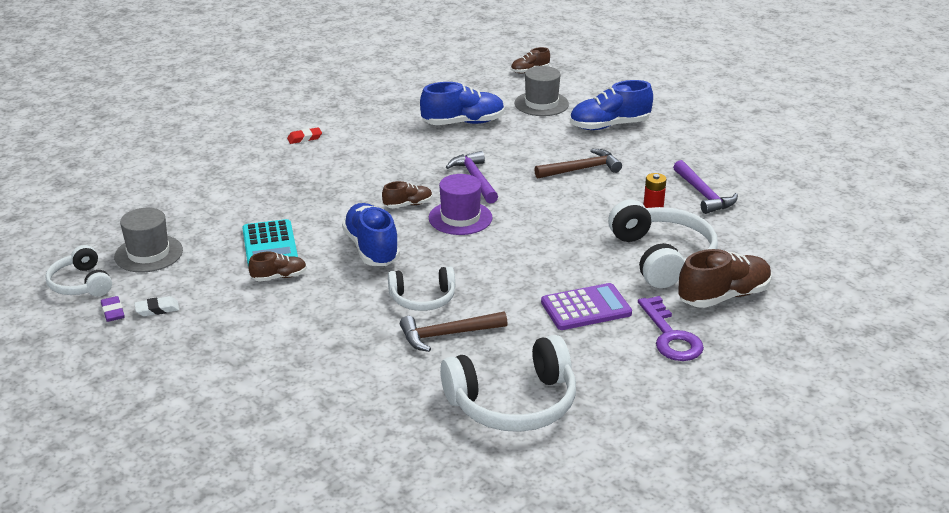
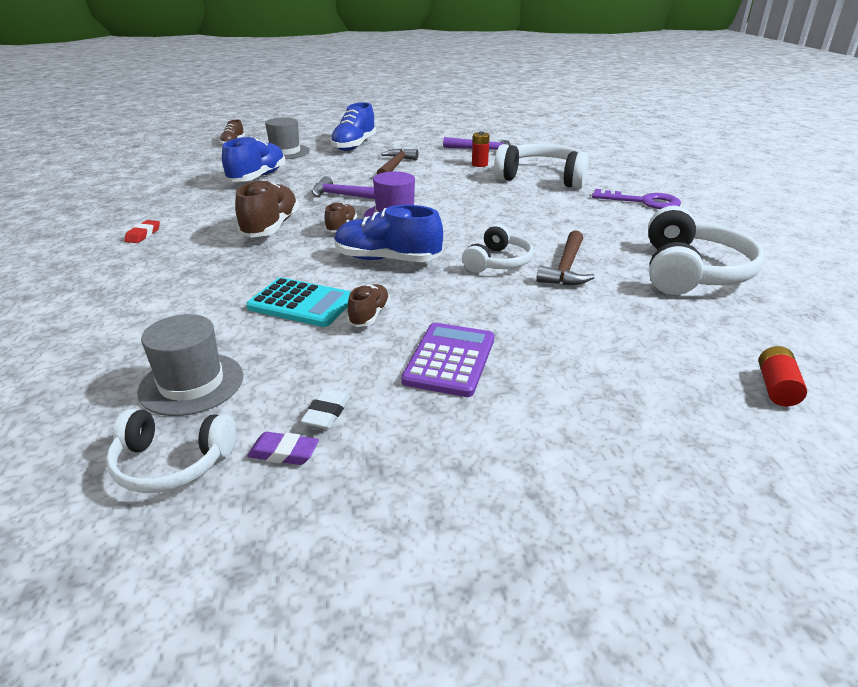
camera: 55 degrees left, 0 degrees up
purple calculator [541,283,632,330] -> purple calculator moved to [401,323,494,397]
brown shoe [678,249,772,308] -> brown shoe moved to [235,179,299,238]
none -> red battery [759,346,807,407]

